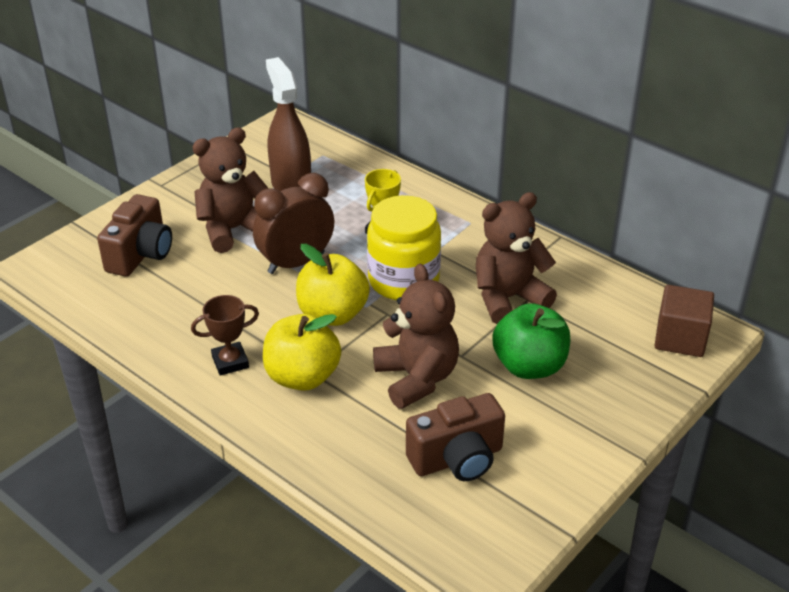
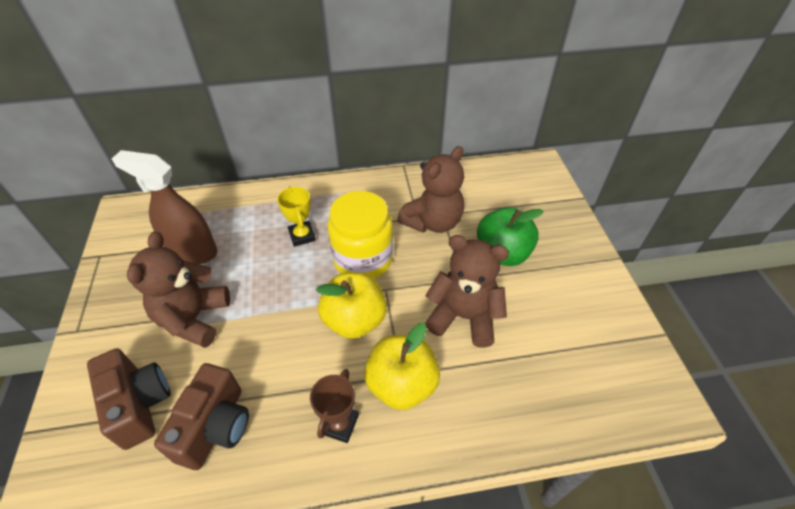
camera: 50 degrees left, 10 degrees up
brown clock [253,173,334,274] -> none
brown camera [406,393,505,481] -> brown camera moved to [154,363,249,470]
brown teddy bear [476,192,557,324] -> brown teddy bear turned 150 degrees counterclockwise [397,146,464,233]
brown cube [654,285,714,357] -> none

